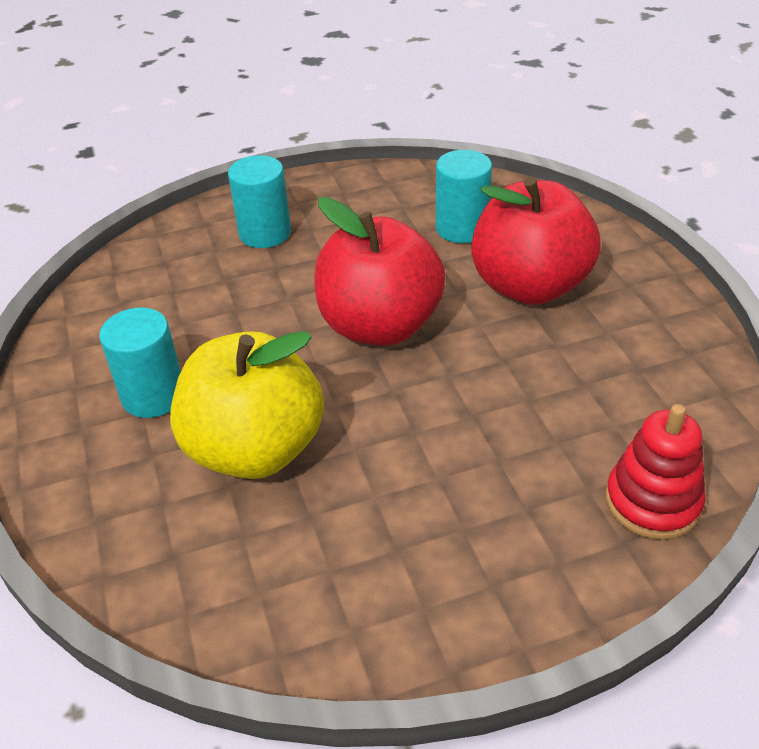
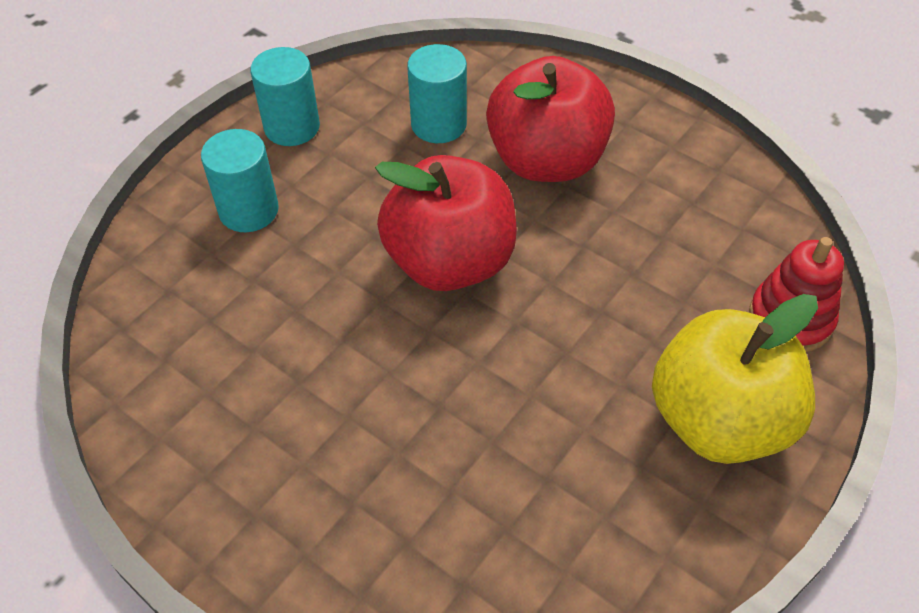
camera: 35 degrees left, 10 degrees up
turquoise cylinder [99,308,181,418] -> turquoise cylinder moved to [250,47,320,146]
yellow apple [170,331,324,479] -> yellow apple moved to [652,294,818,464]

